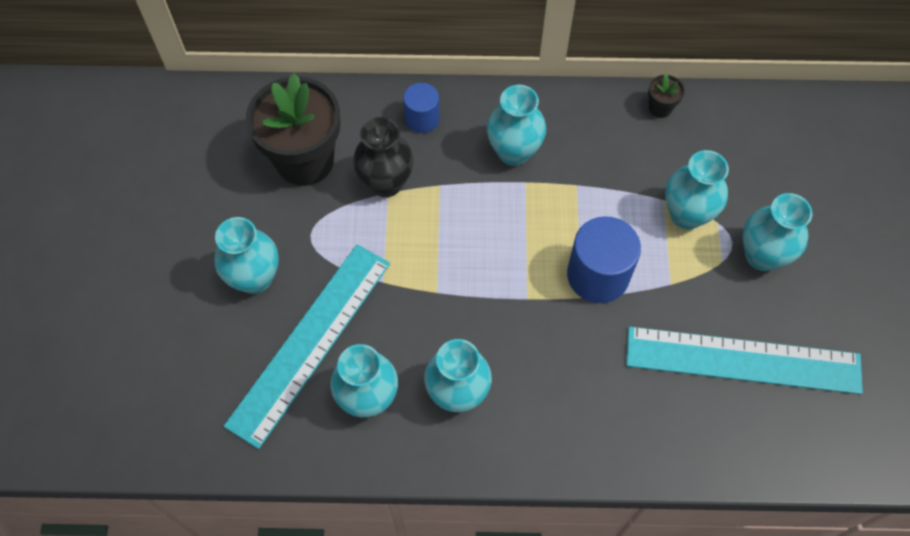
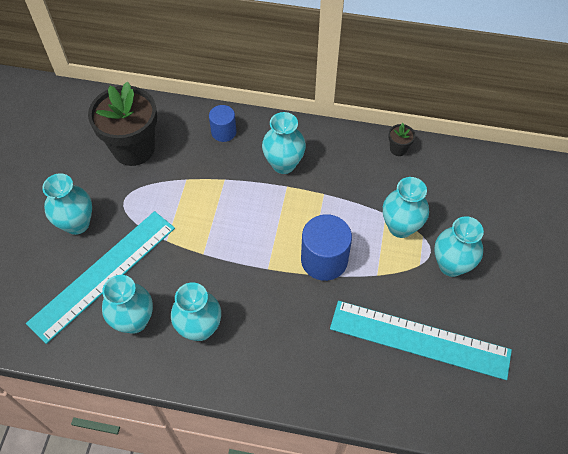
camera: 10 degrees right, 5 degrees down
black vase [353,117,414,197] -> none

